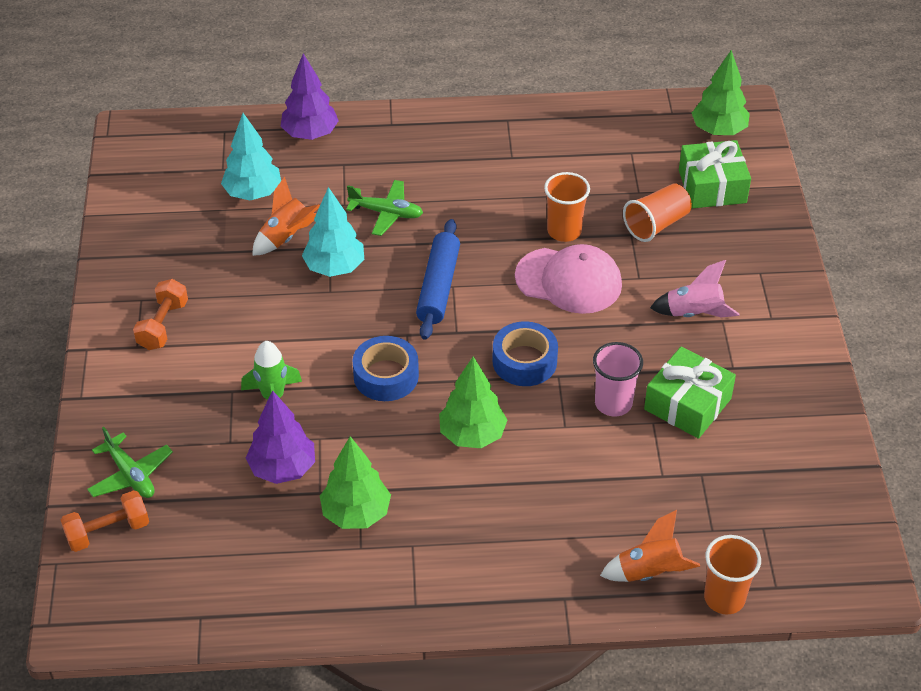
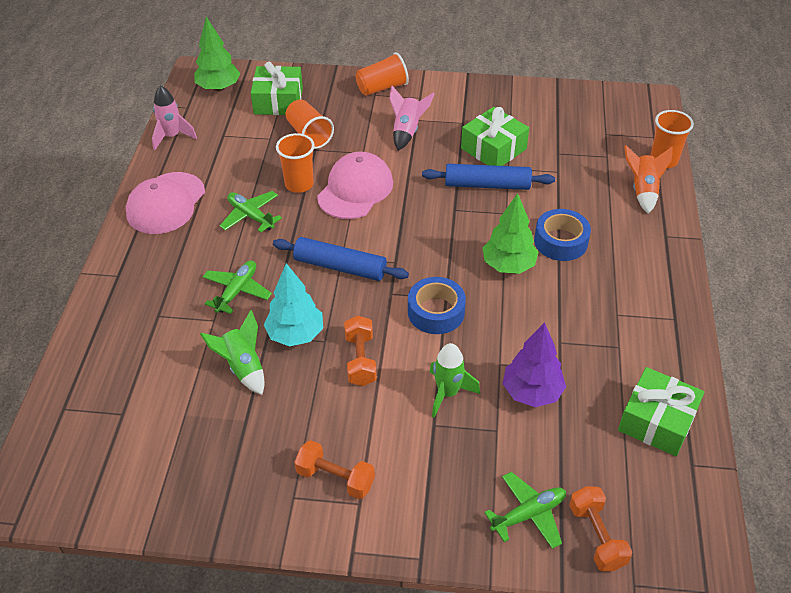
camera: 80 degrees left, 0 degrees up
turquoise tree [221,113,281,200] -> none
orange rocket [252,177,320,256] -> green rocket [200,310,265,395]
purple tree [280,54,339,140] -> none
green tree [320,436,391,529] -> none
blue tape [492,321,558,386] -> blue tape moved to [534,209,591,261]
pink cup [593,342,643,417] -> blue rolling pin [422,164,555,190]
none -> pink cap [126,172,205,234]
none -> pink rocket [152,85,197,150]
none -> green plane [220,191,282,233]
none -> orange dumbbell [344,316,377,386]
none -> orange cup [356,52,409,96]
none -> green gift [618,367,704,456]

